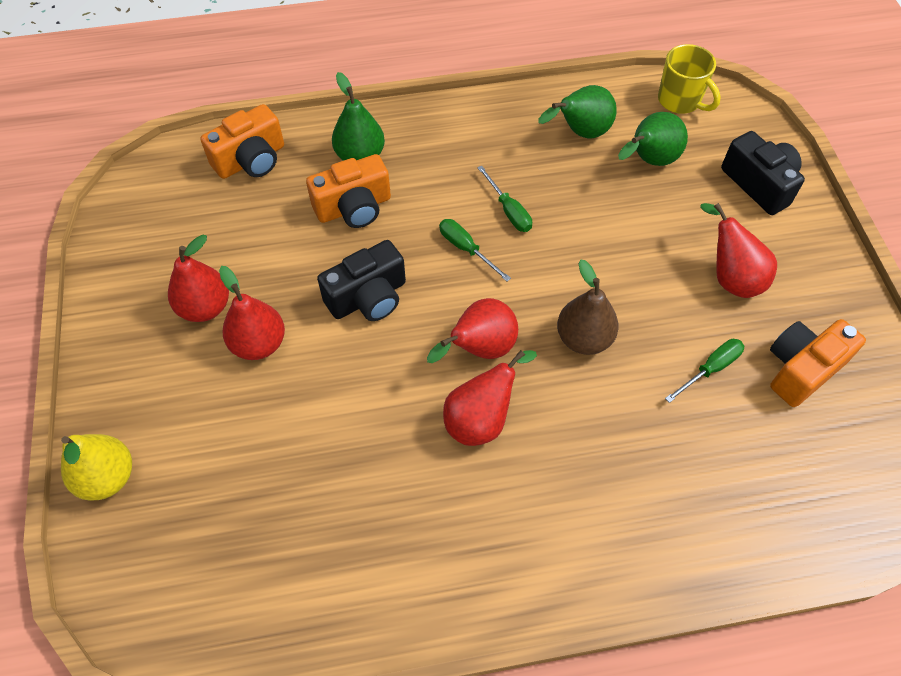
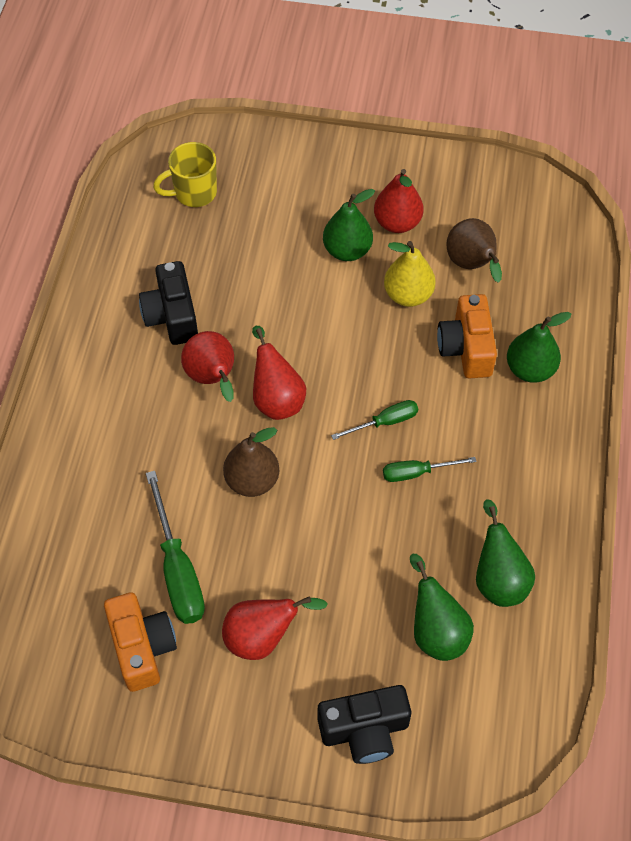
camera: 110 degrees right, 0 degrees up
yellow pear [61,434,132,500] -> yellow pear moved to [384,241,436,307]
orange camera [200,104,284,179] -> none
red pear [219,266,285,360] -> green pear [323,189,375,261]
black camera [317,240,406,321] -> black camera moved to [139,261,198,345]
yellow mug [658,44,721,114] -> yellow mug moved to [153,142,217,207]
green screwdriver [665,339,744,403] -> green screwdriver [146,471,205,624], size x1.72
none -> brown pear [446,218,502,283]

